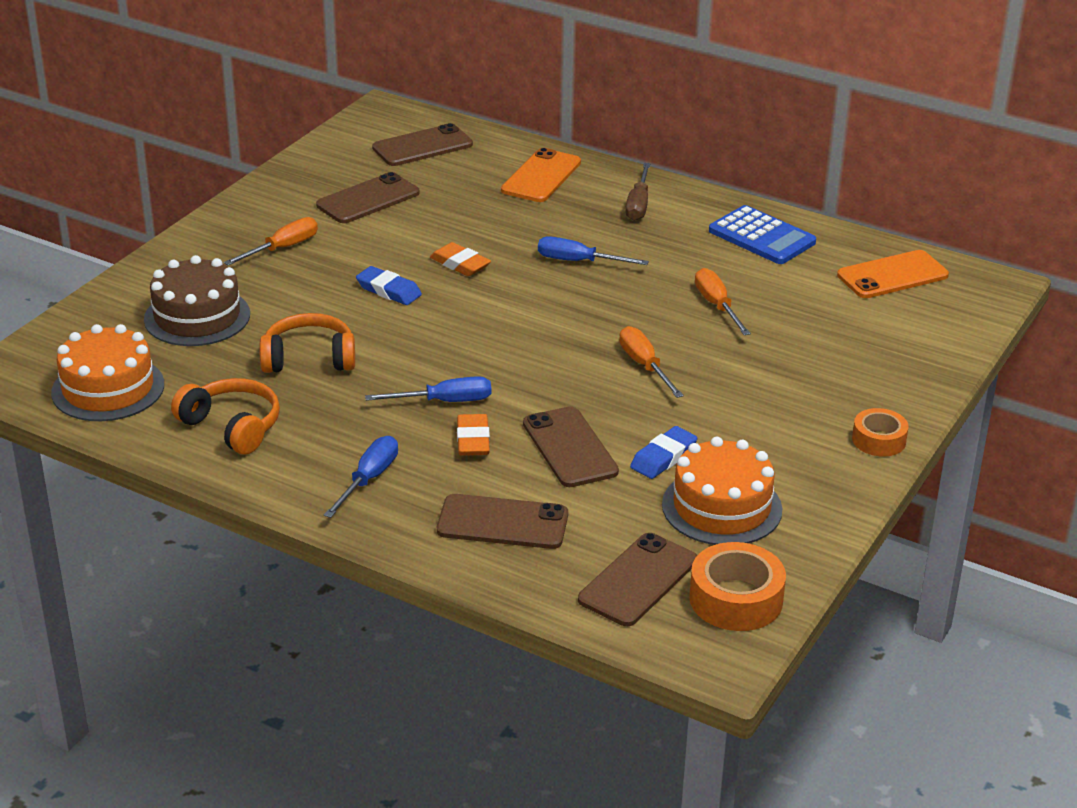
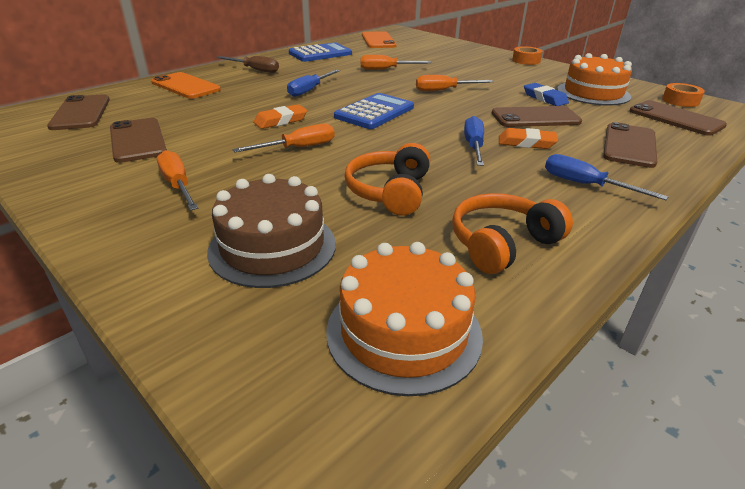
camera: 75 degrees left, 0 degrees up
blue eraser [356,266,422,305] -> orange screwdriver [233,123,334,153]
orange tape [689,542,786,631] -> orange tape [662,83,705,107], size x0.64
none -> blue calculator [334,93,414,129]

